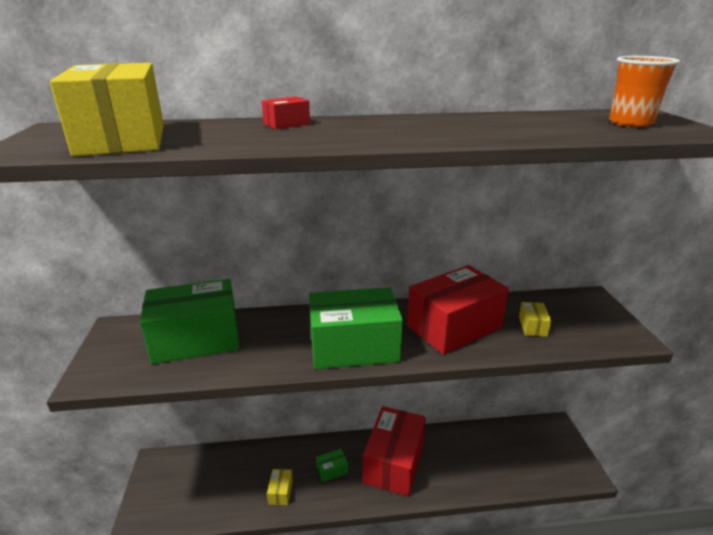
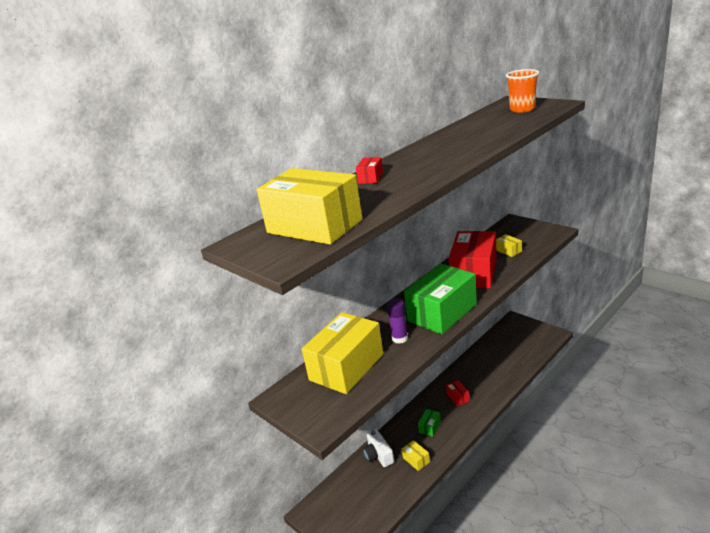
camera: 35 degrees left, 0 degrees up
green box [140,279,240,364] -> yellow box [302,312,383,394]
red box [363,406,426,496] -> red box [446,380,470,406], size x0.40
none -> white camera [363,429,394,467]
none -> purple glue stick [387,298,408,344]

